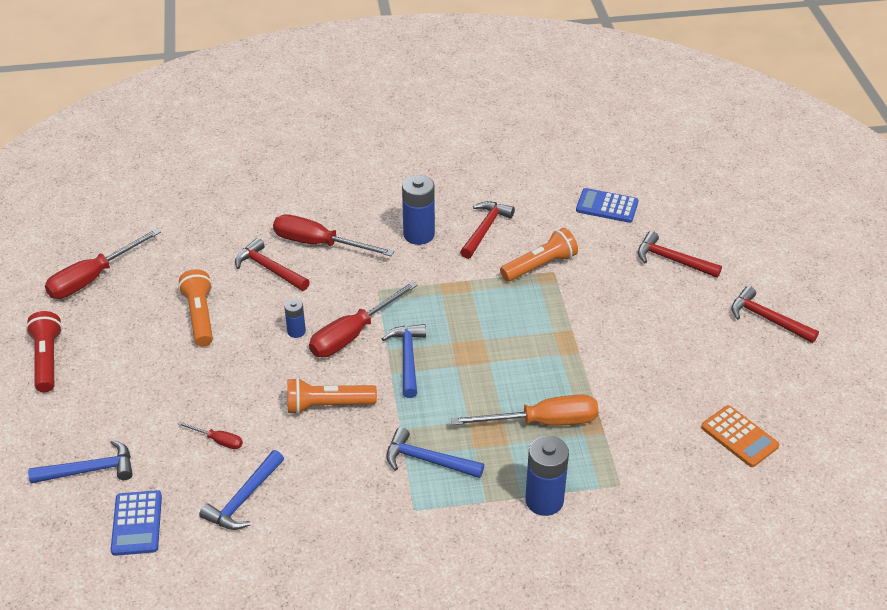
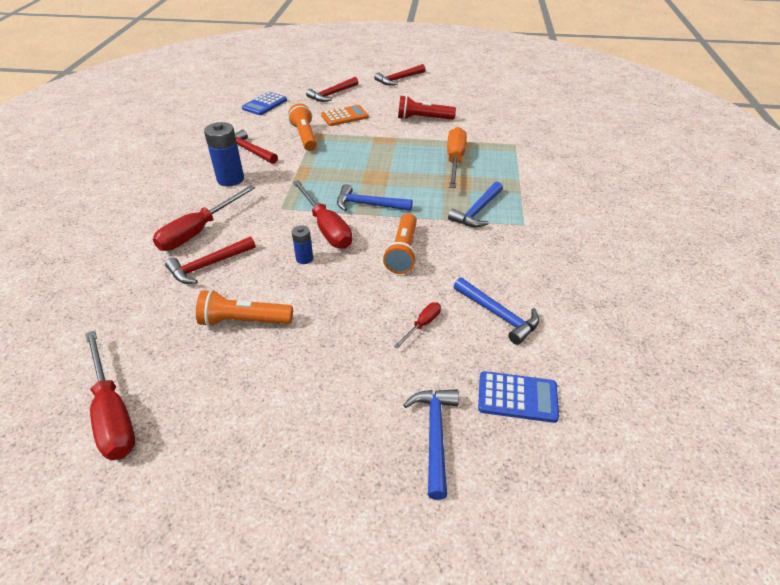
camera: 75 degrees left, 0 degrees up
red flashlight [26,311,62,392] -> red flashlight moved to [398,95,456,120]
blue battery [525,436,569,516] -> none
orange calculator [701,405,779,467] -> orange calculator moved to [321,105,369,126]

